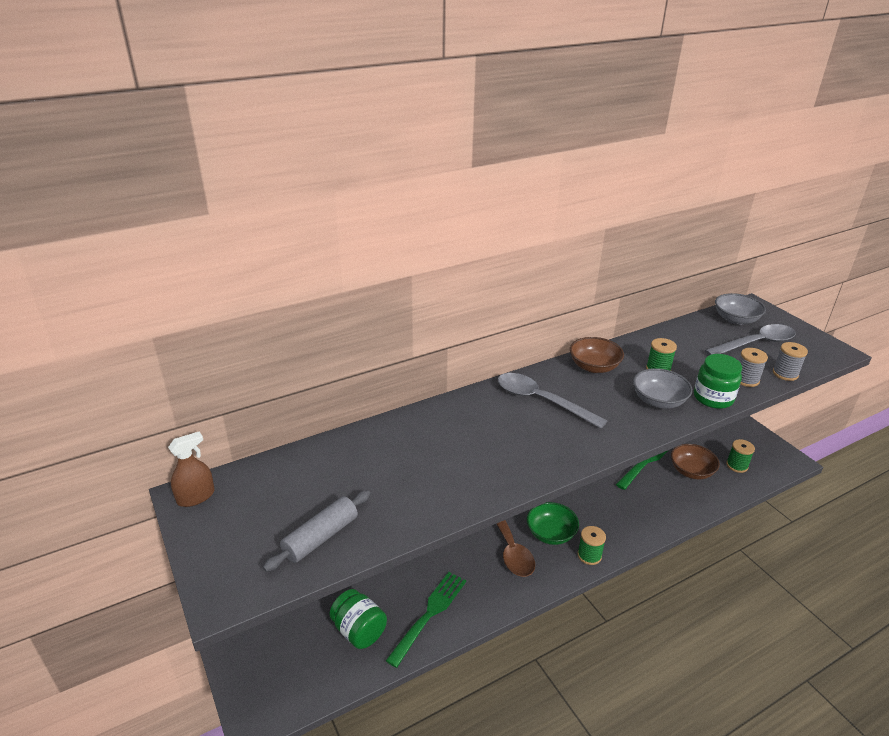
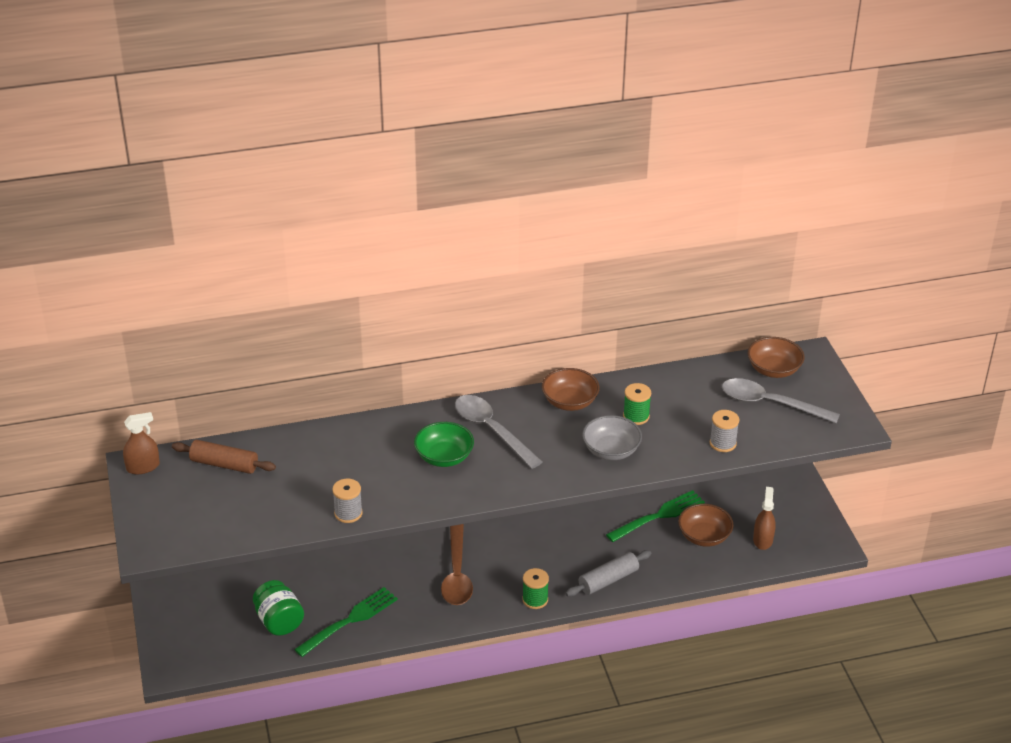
camera: 15 degrees right, 5 degrees up
grey rolling pin [263,490,370,572] -> grey rolling pin moved to [566,550,651,597]
green bowl [527,502,579,545] -> green bowl moved to [414,422,474,467]
green jar [694,354,742,409] -> none
grey spoon [704,324,796,355] -> grey spoon turned 150 degrees counterclockwise [722,378,840,423]
grey bowl [715,293,766,325] -> brown bowl [748,337,804,378]
green spool [726,439,755,473] -> brown spray bottle [753,487,776,550]
grey spool [773,342,808,381] -> grey spool moved to [332,479,363,523]
none -> brown rolling pin [172,440,276,474]

